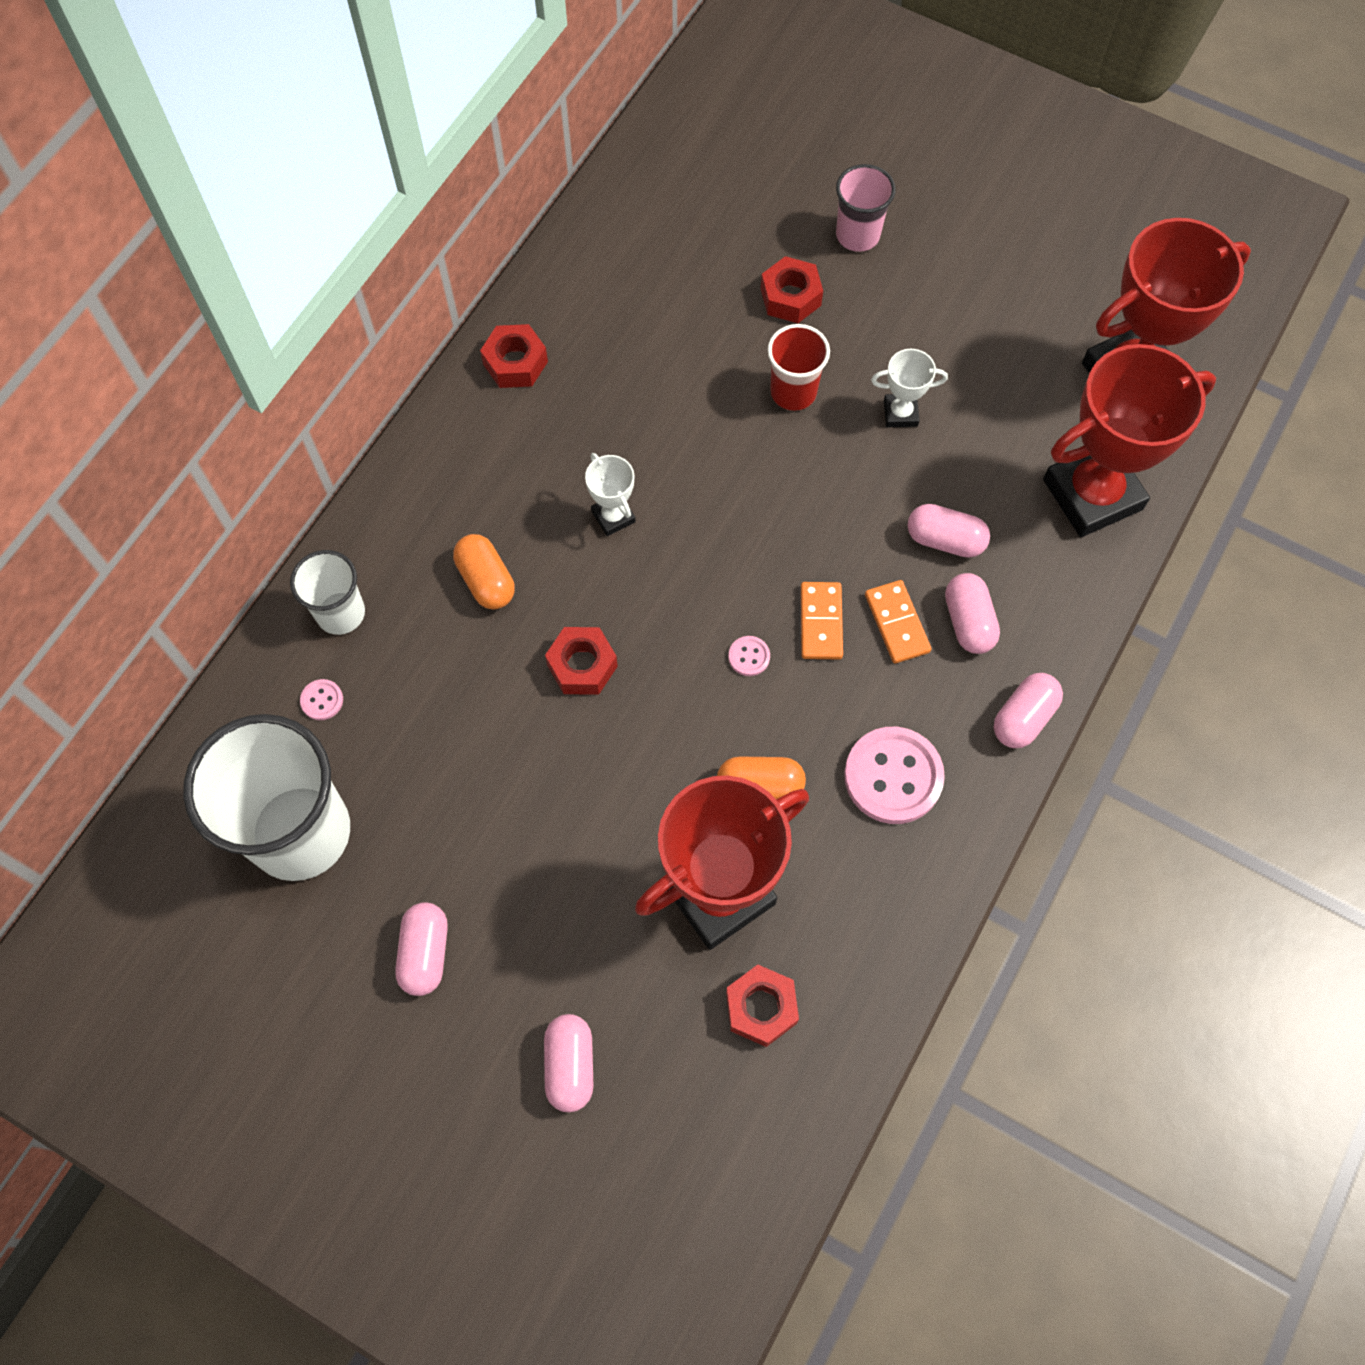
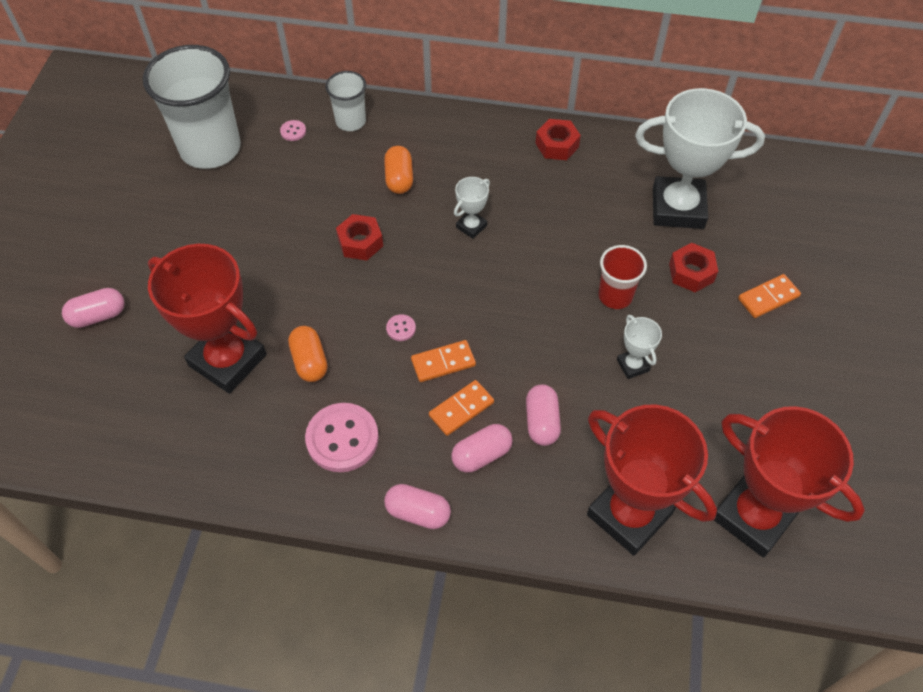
camera: 70 degrees right, 10 degrees down
pink capsule [395,902,448,996] -> none
orange capsule [453,534,515,609] -> orange capsule turned 45 degrees counterclockwise [384,146,413,194]
red nut [726,965,799,1047] -> none
pink cup [836,164,896,252] -> orange domino [738,274,801,318]
none -> white trophy [635,88,765,229]

